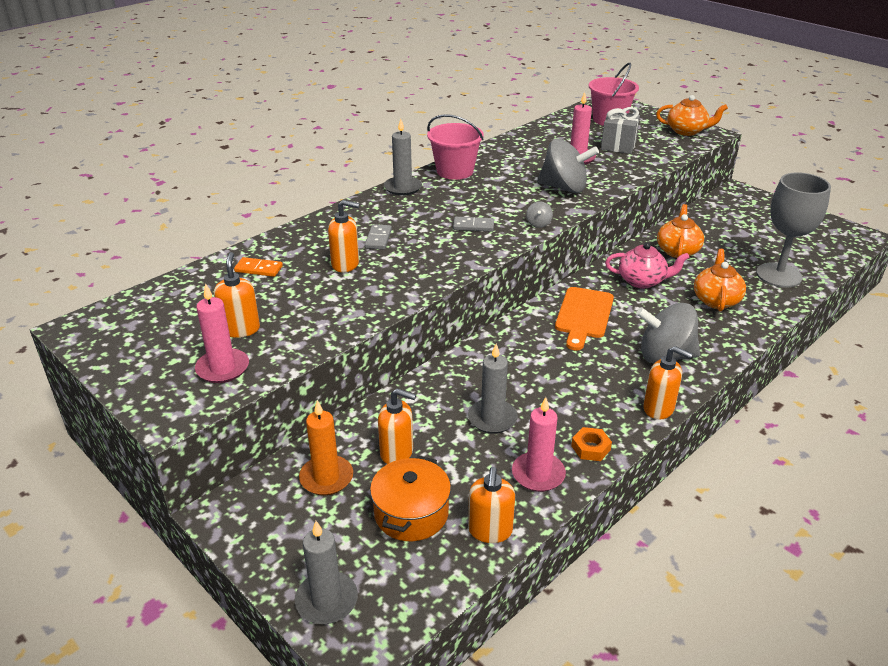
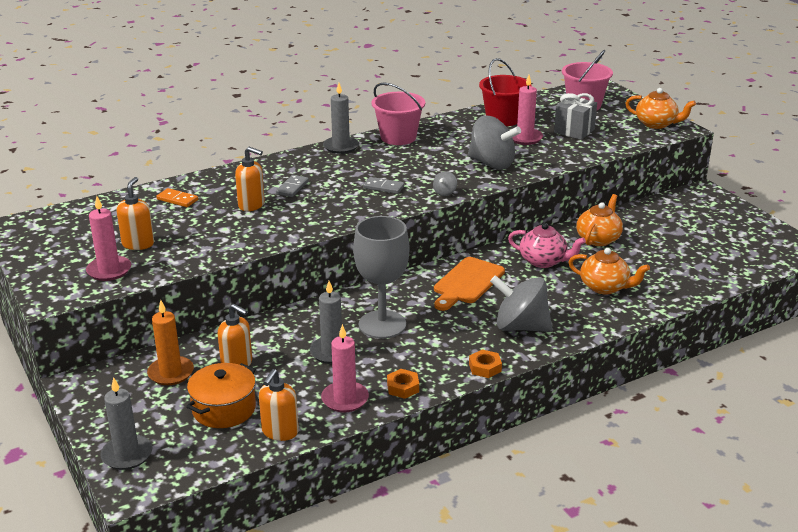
camera: 15 degrees right, 5 degrees down
orange soap dispenser [643,346,692,420] -> orange nut [469,349,502,378]
orange teapot [694,249,746,312] -> orange teapot turned 90 degrees clockwise [569,248,650,295]
grey goblet [756,172,831,287] -> grey goblet moved to [353,216,409,339]
none -> red bucket [479,58,532,126]

